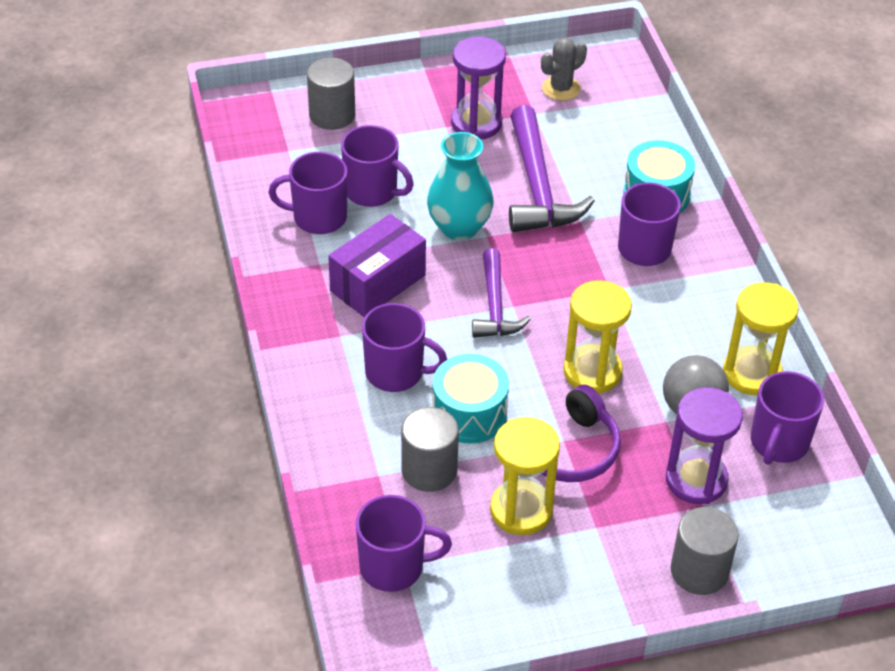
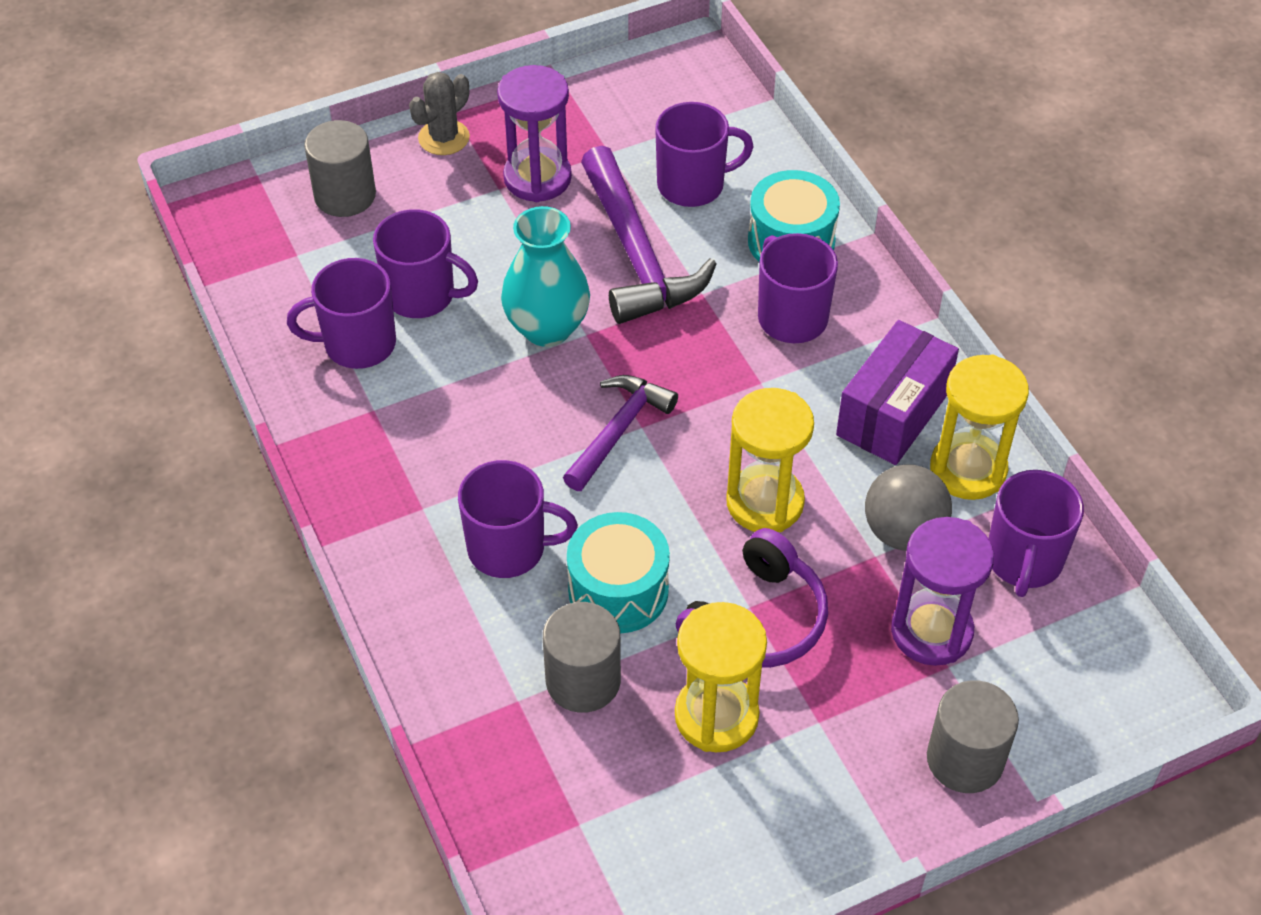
camera: 10 degrees left, 5 degrees up
purple box [328,214,426,317] -> purple box moved to [836,320,959,465]
purple mug [356,495,452,592] -> purple mug moved to [655,102,754,207]
purple hammer [472,249,531,338] -> purple hammer turned 135 degrees counterclockwise [563,375,678,491]
grey cactus [541,37,587,101] -> grey cactus moved to [409,72,470,155]

